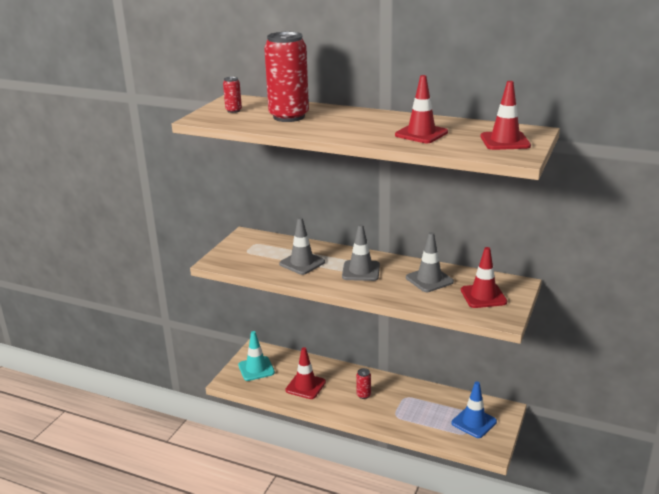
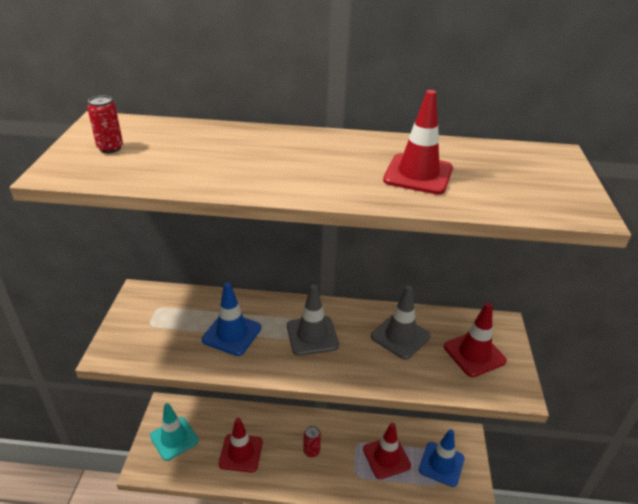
camera: 20 degrees left, 10 degrees up
red can [264,32,309,122] -> none
grey traffic cone [279,217,325,275] -> blue traffic cone [202,282,261,356]
red traffic cone [481,81,531,150] -> red traffic cone moved to [363,423,411,479]

